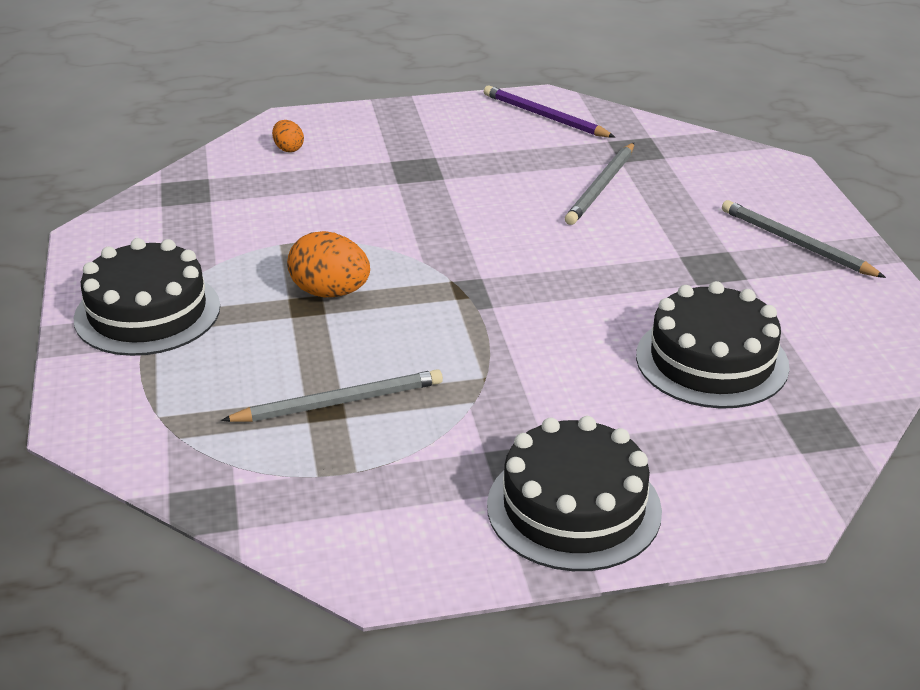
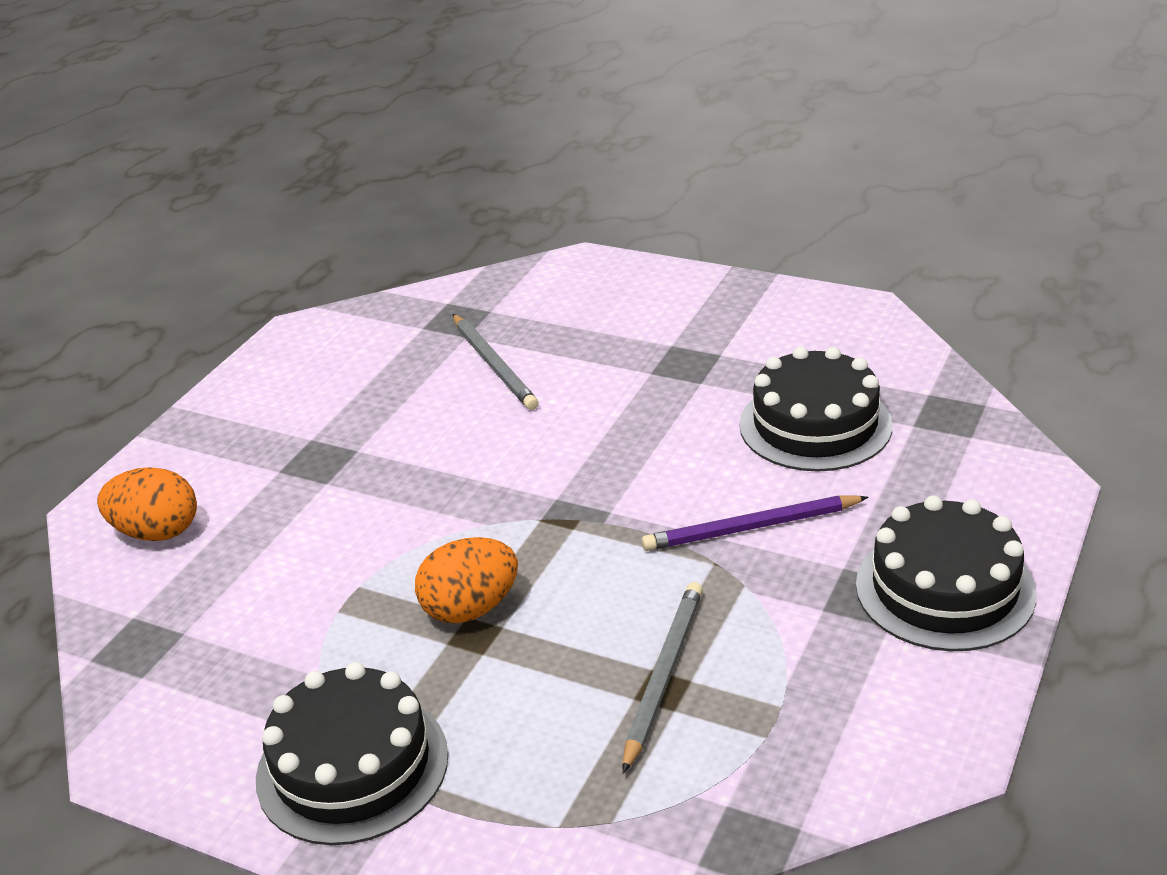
camera: 50 degrees left, 0 degrees up
orange egg [272,120,304,152] -> orange egg [97,467,197,541], size x1.85
purple pencil [484,85,615,138] -> purple pencil moved to [642,496,868,551]
grey pencil [722,200,886,278] -> none

